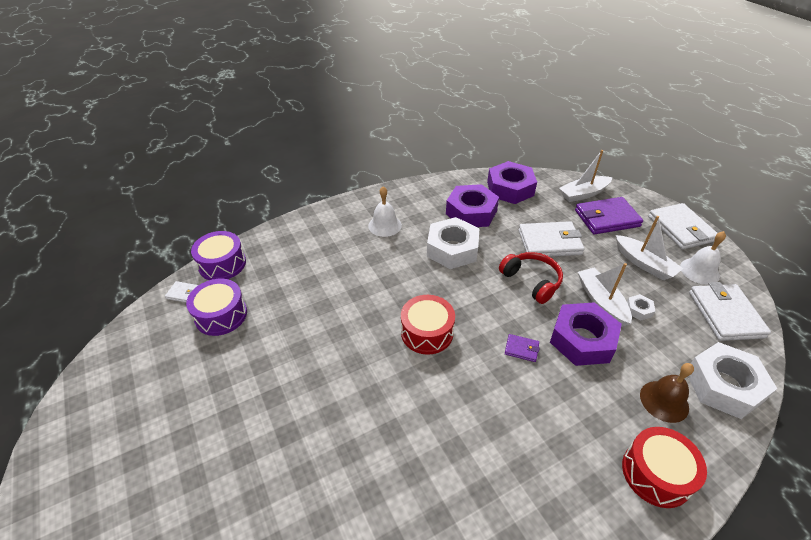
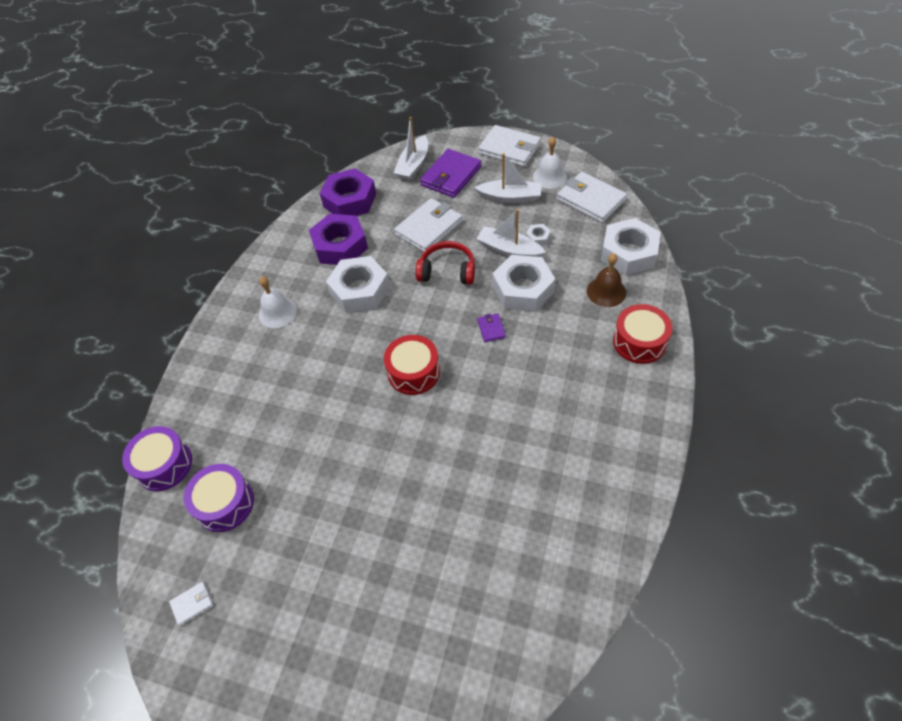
camera: 40 degrees left, 10 degrees up
white wallet [165,281,198,303] -> white wallet moved to [169,582,214,626]
purple wallet [505,334,539,362] -> purple wallet turned 75 degrees counterclockwise [477,313,506,342]
purple nut [550,302,622,366] -> white nut [492,255,555,312]

